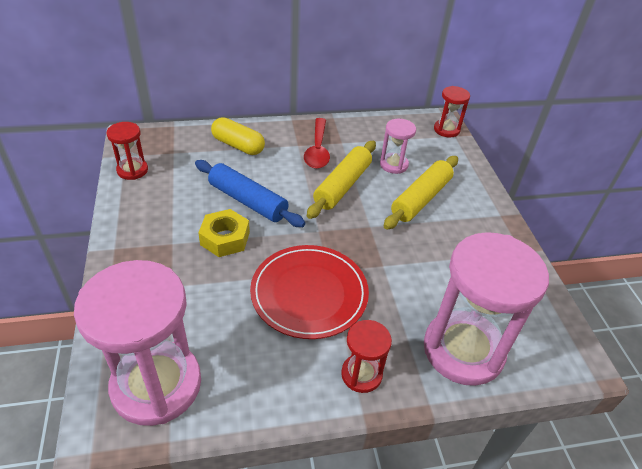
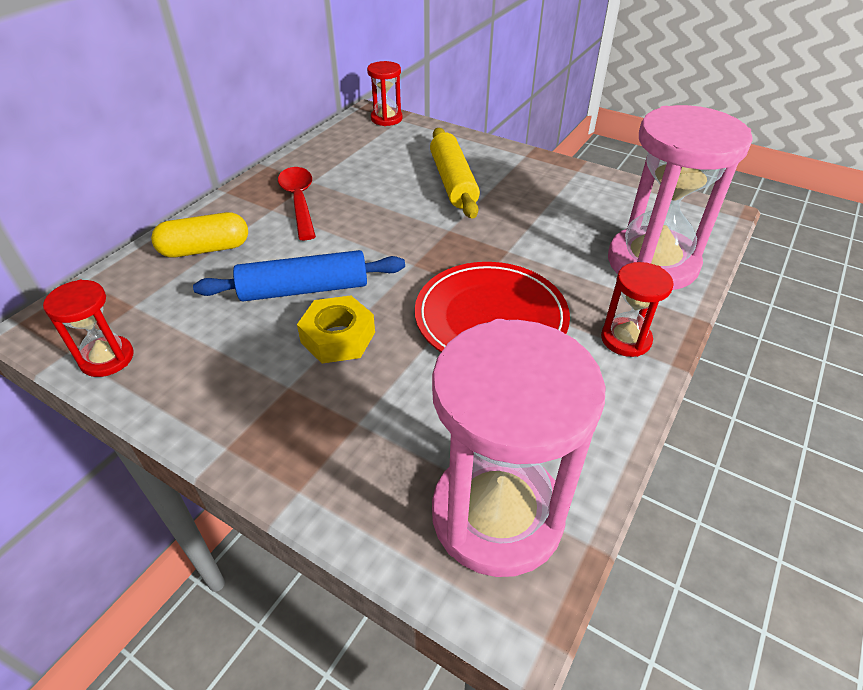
camera: 45 degrees left, 0 degrees up
red spoon [304,118,330,169] -> red spoon turned 150 degrees counterclockwise [278,167,316,240]
yellow rolling pin [307,141,376,219] -> none
pink hourglass [380,119,416,174] -> none

